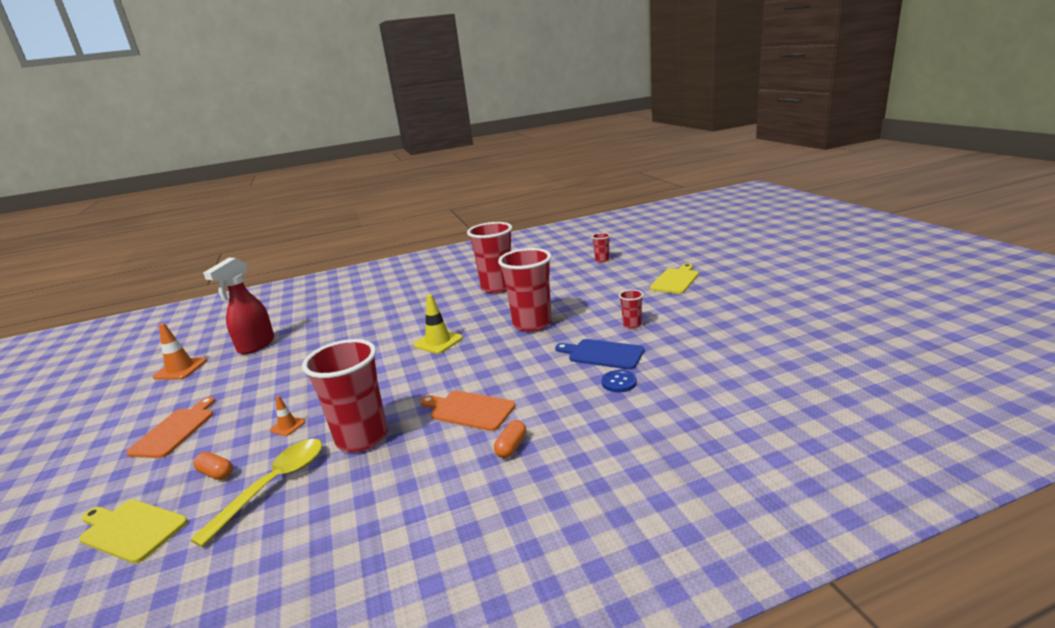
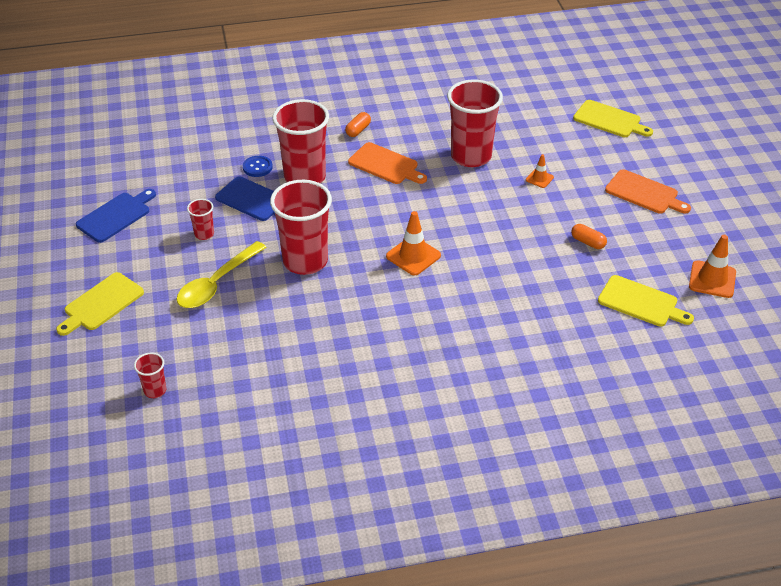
camera: 175 degrees left, 20 degrees up
orange cutting board [126,397,215,458] -> orange cutting board turned 75 degrees counterclockwise [605,169,691,214]
yellow spoon [190,439,322,547] -> yellow spoon moved to [176,241,267,308]
orange capsule [193,452,233,480] -> orange capsule moved to [571,224,607,249]
red spray bottle [203,258,274,354] -> yellow cutting board [598,275,694,327]
yellow traffic cone [414,294,463,354] -> orange traffic cone [386,211,441,276]
red cup [467,222,512,293] -> red cup moved to [272,99,329,183]
none -> blue cutting board [76,189,156,243]

